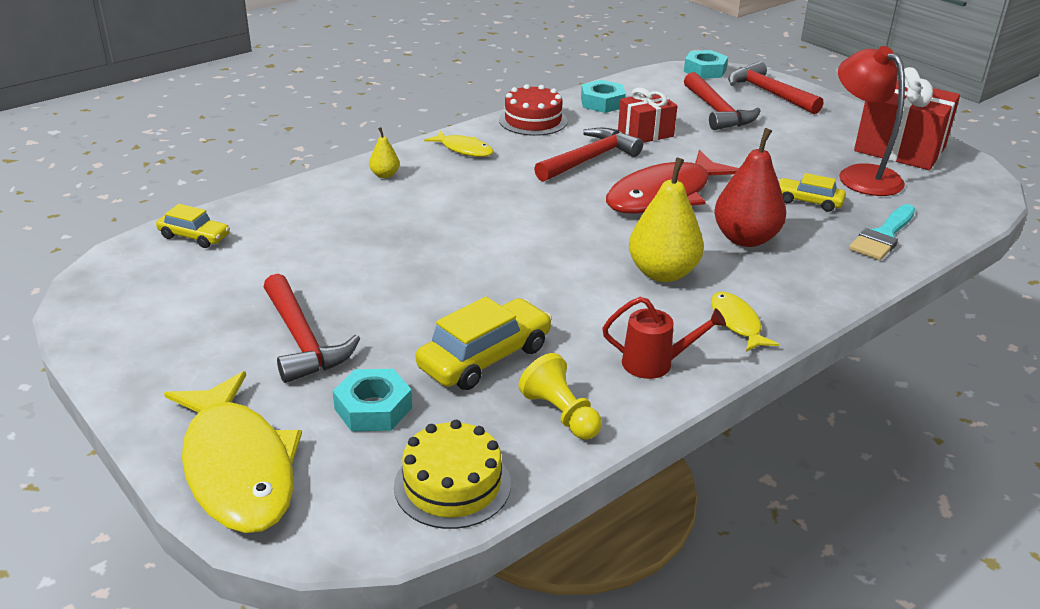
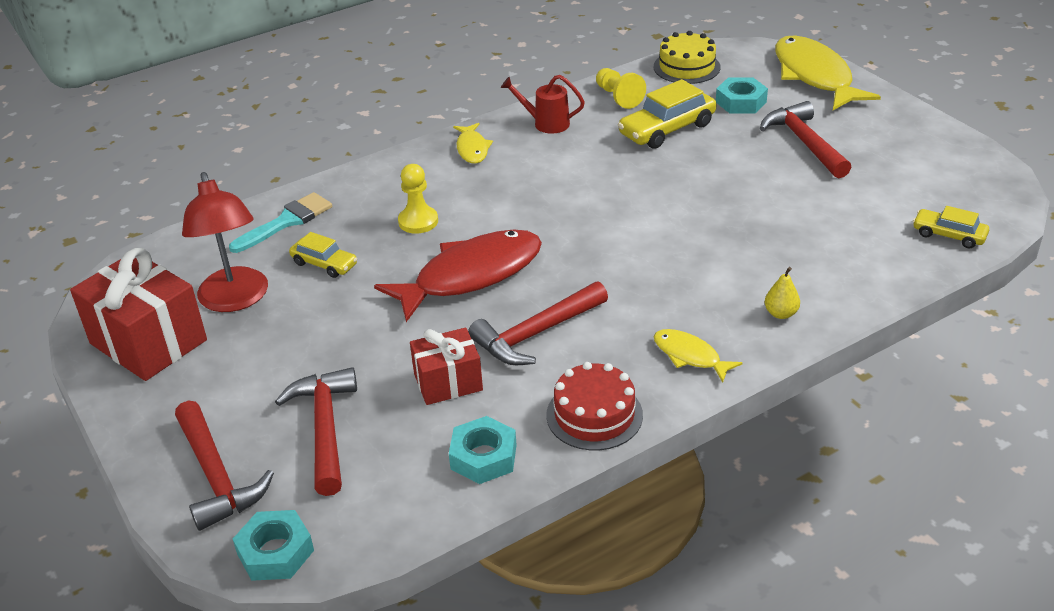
camera: 170 degrees left, 5 degrees up
yellow pear [629,157,704,282] -> none
red pear [714,128,786,247] -> yellow pawn [398,164,438,234]

